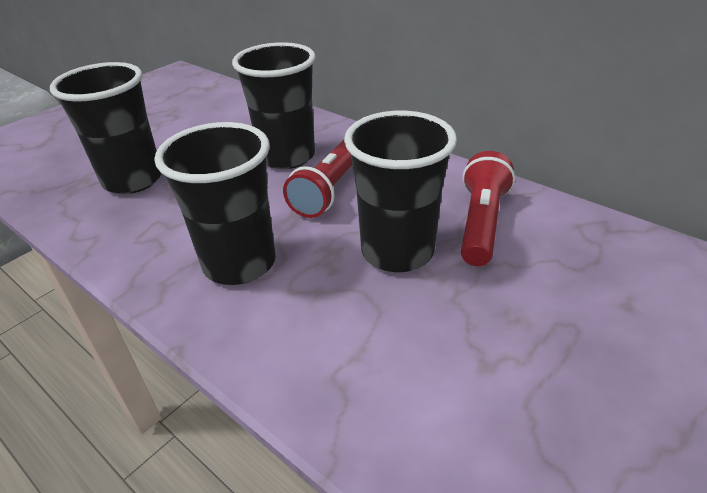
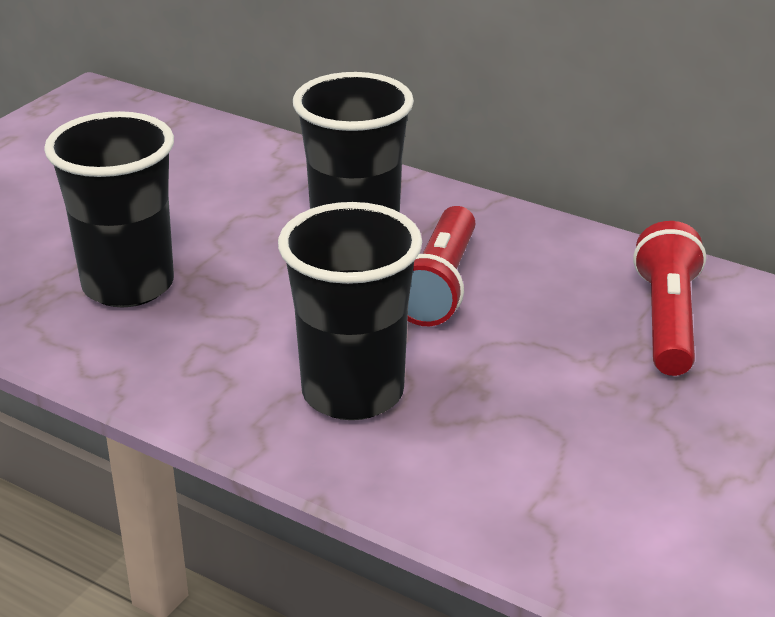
camera: 10 degrees left, 5 degrees down
black cup [344,111,457,272] -> none

